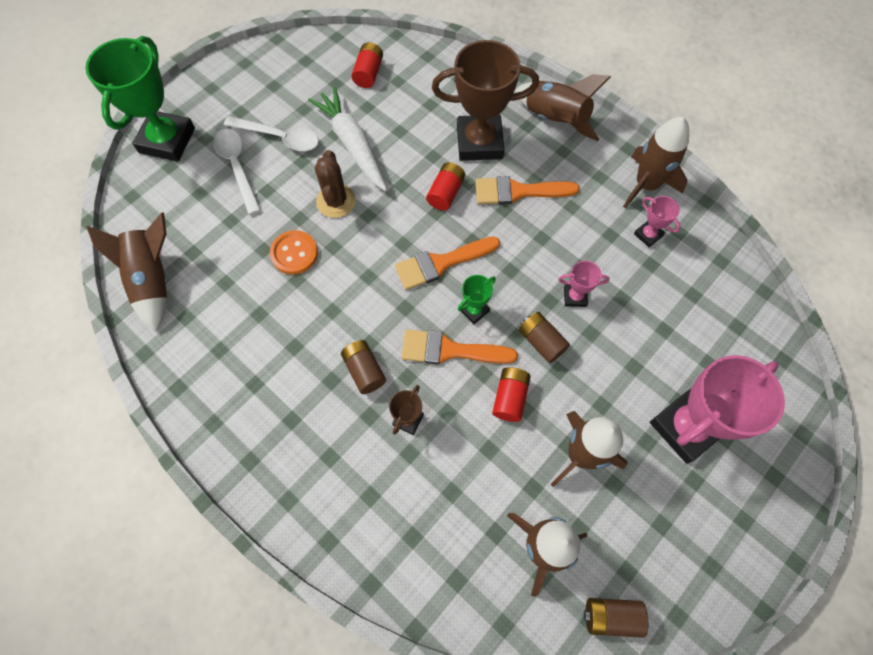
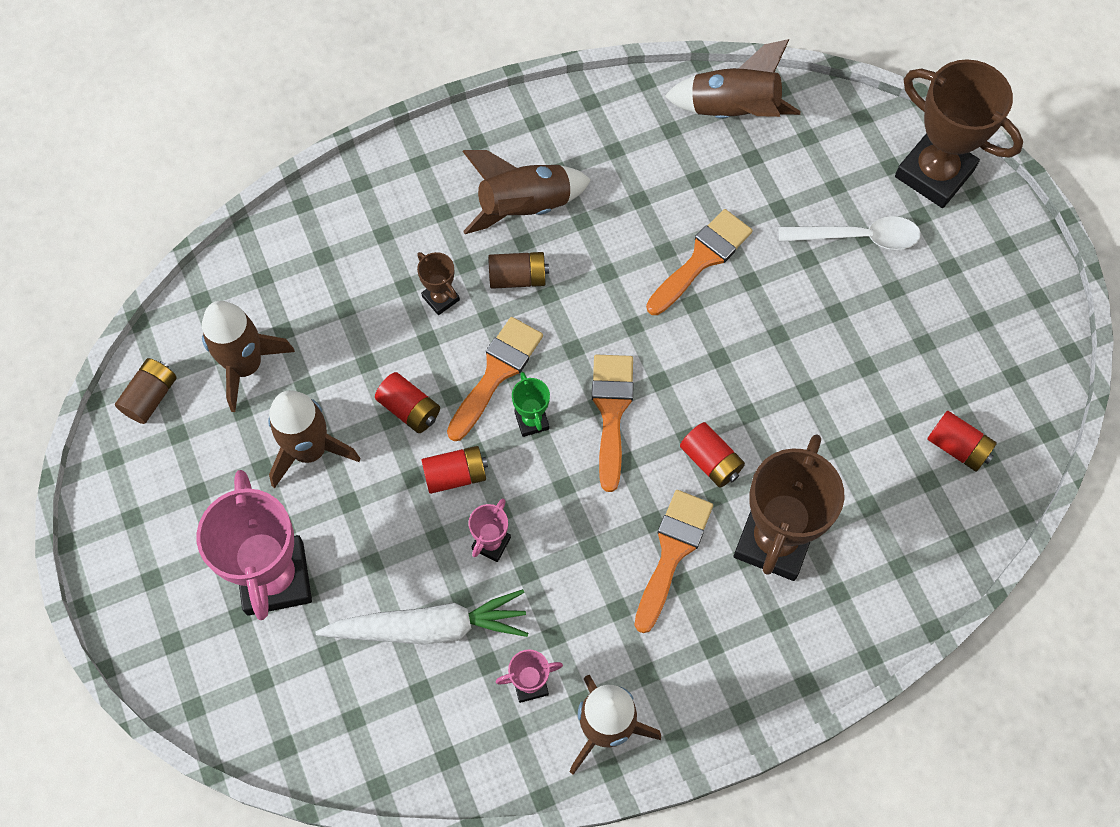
camera: 115 degrees right, 0 degrees up
green trophy [85,36,195,162] -> brown trophy [895,59,1023,208]
white spoon [224,116,319,151] -> none
orange button [270,230,318,274] -> orange brush [646,209,753,315]
white carrot [308,87,387,191] -> white carrot moved to [315,589,528,645]
brown cactus [315,150,356,218] -> none
brown rocket [515,74,611,141] -> brown rocket moved to [462,150,591,234]
brown battery [519,312,570,363] -> red battery [422,446,488,494]

